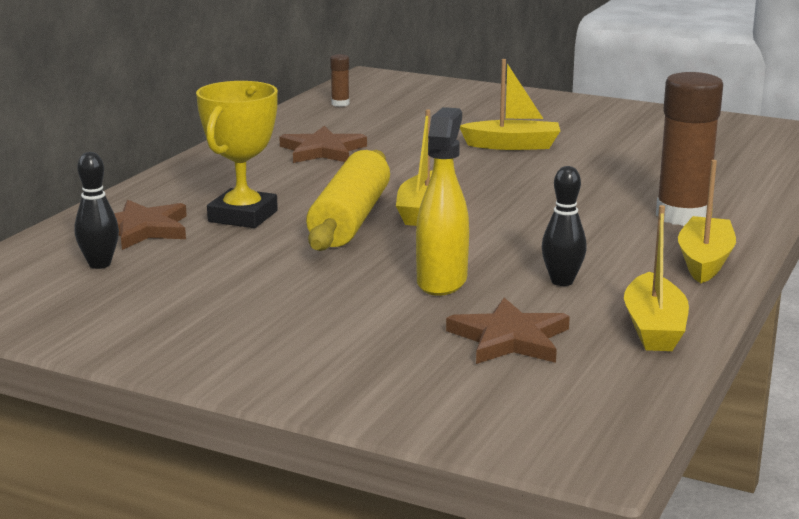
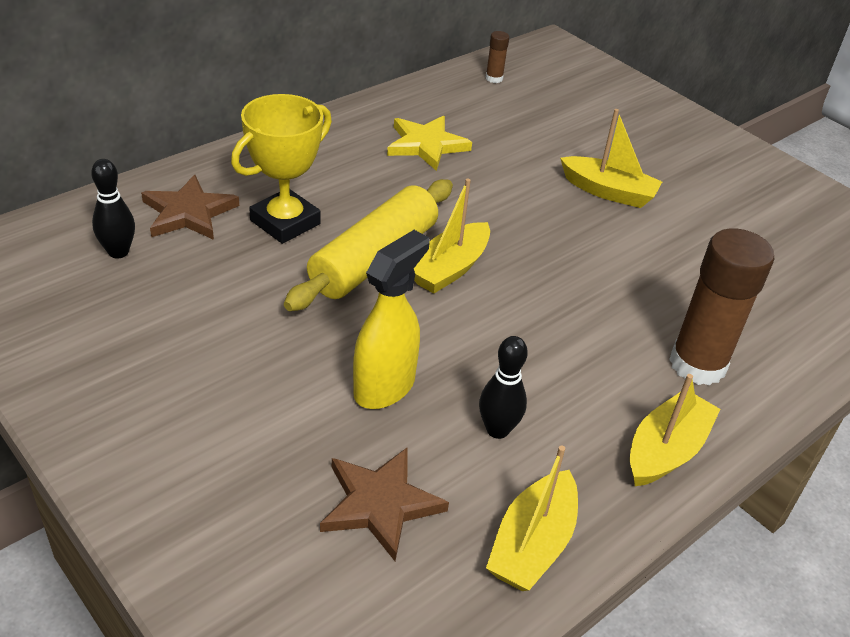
camera: 20 degrees right, 20 degrees up
brown star [279,126,367,163] -> yellow star [387,116,472,171]

